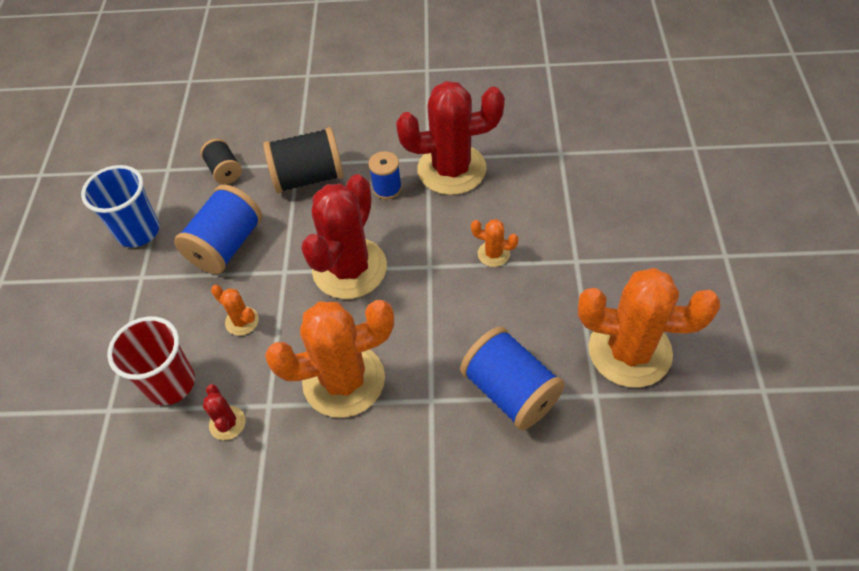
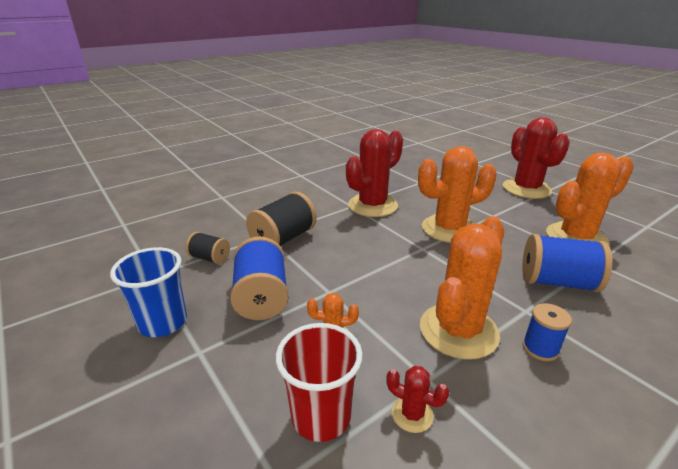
camera: 40 degrees left, 25 degrees down
red cactus [301,174,387,299] -> red cactus moved to [503,117,570,199]
blue spool [368,151,402,199] -> blue spool moved to [522,303,572,361]
orange cactus [471,219,519,267] -> orange cactus [418,146,497,243], size x2.31

